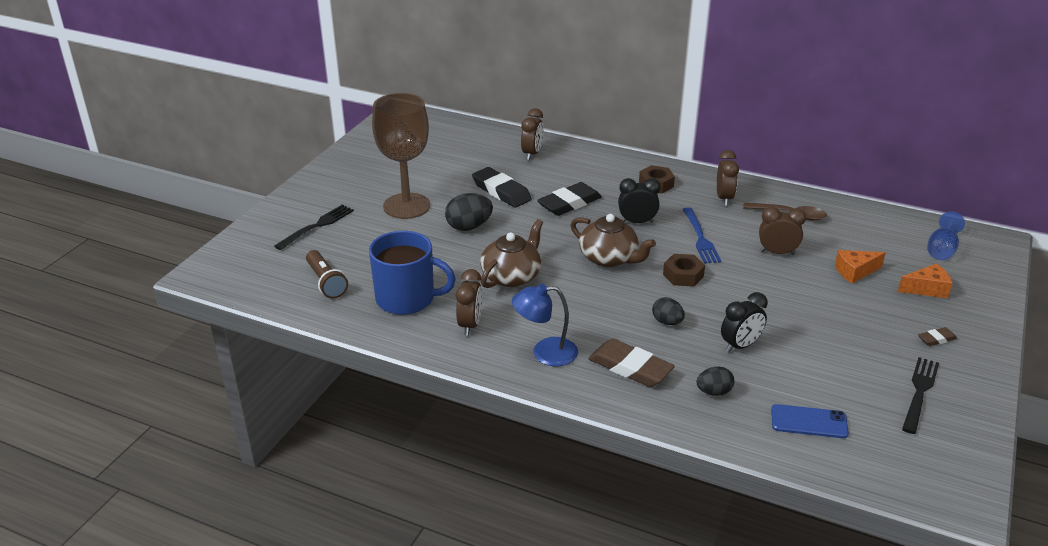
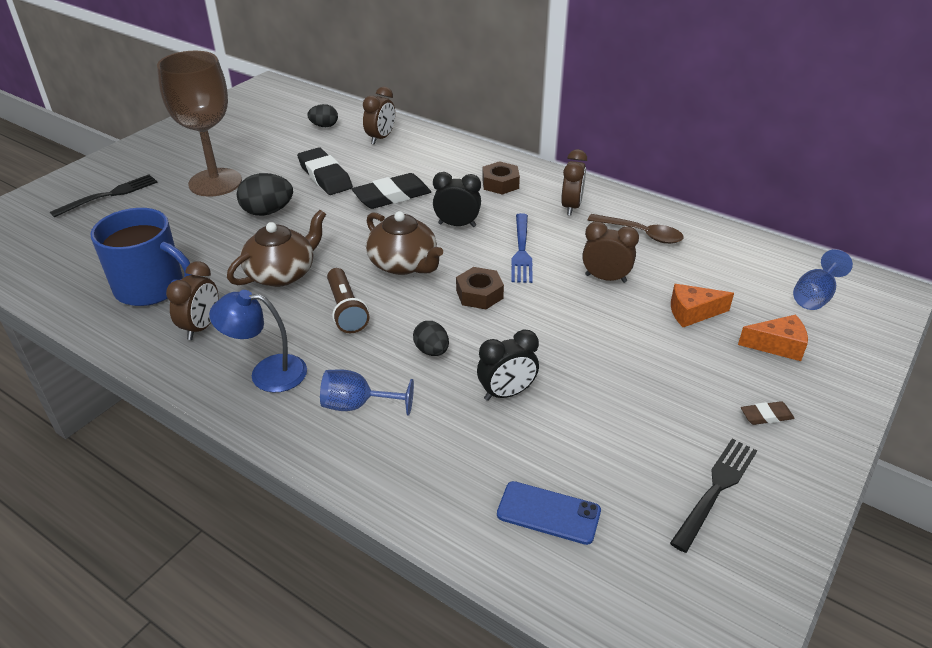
camera: 10 degrees right, 5 degrees up
brown flashlight [306,250,348,299] -> brown flashlight moved to [327,268,369,333]
brown eraser [589,339,675,387] -> blue goblet [320,369,414,416]
black egg [696,367,734,396] -> black egg moved to [307,104,338,127]

